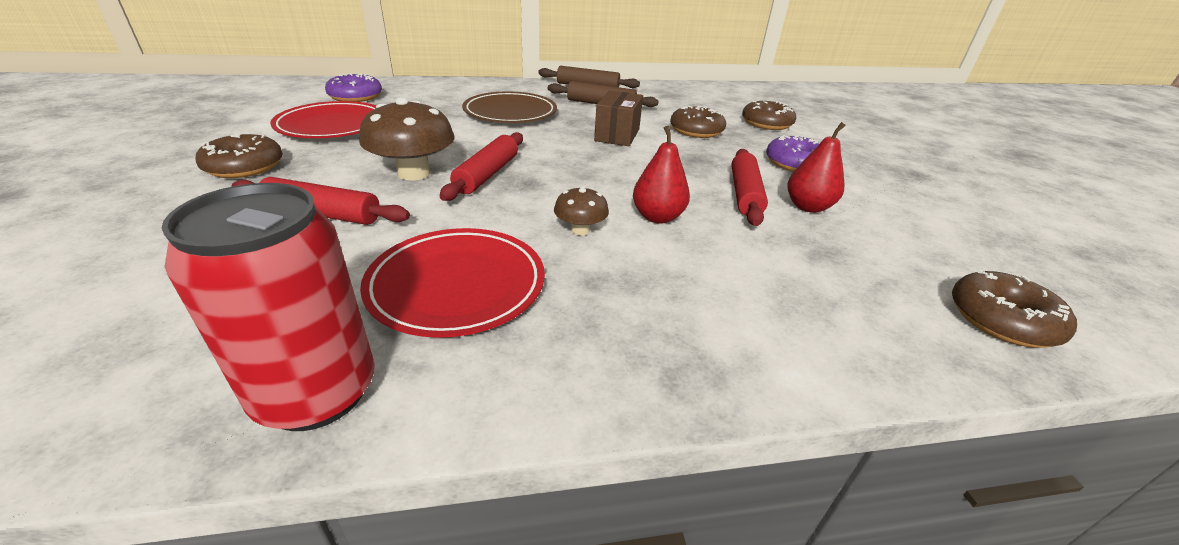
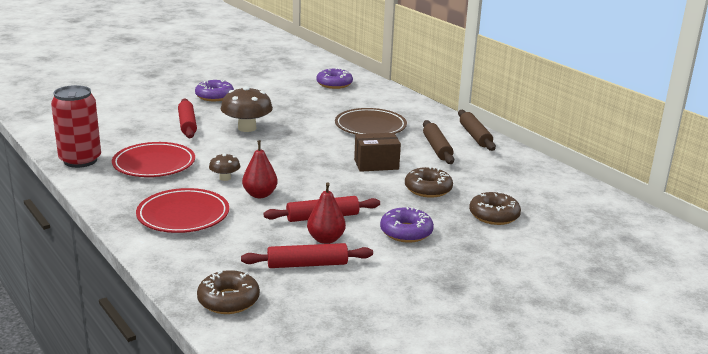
camera: 65 degrees right, 10 degrees down
brown donut [196,133,283,178] -> purple donut [195,80,234,101]
red plate [270,101,376,138] -> red plate moved to [136,188,229,233]
red rolling pin [440,132,523,201] -> red rolling pin moved to [241,243,373,268]

